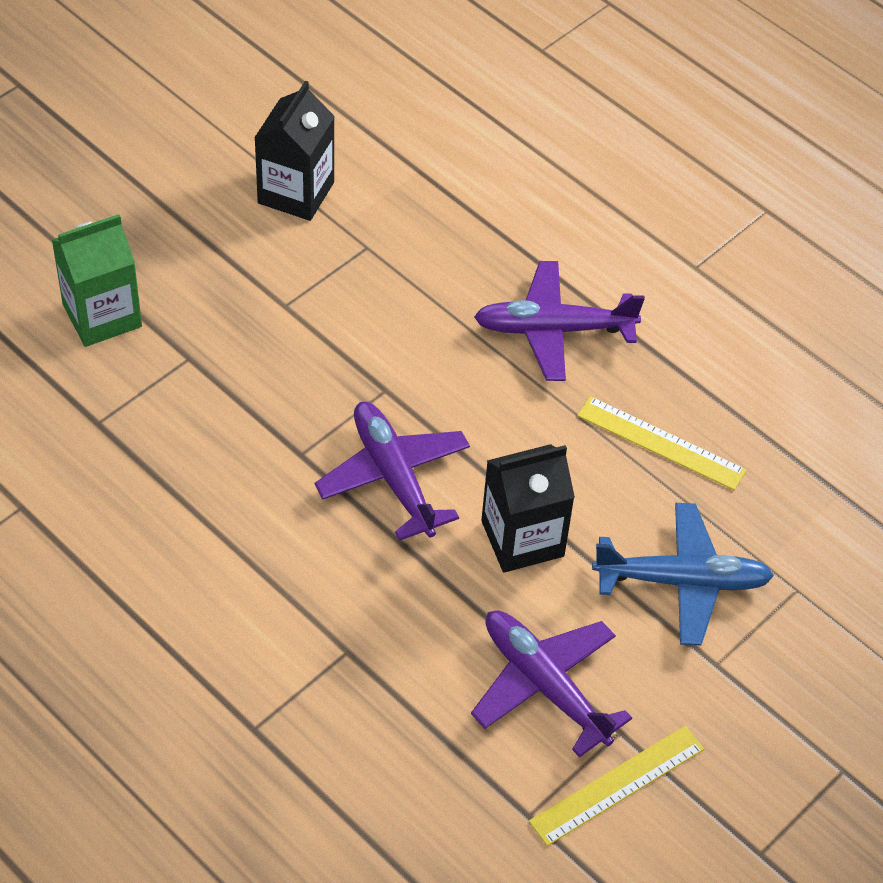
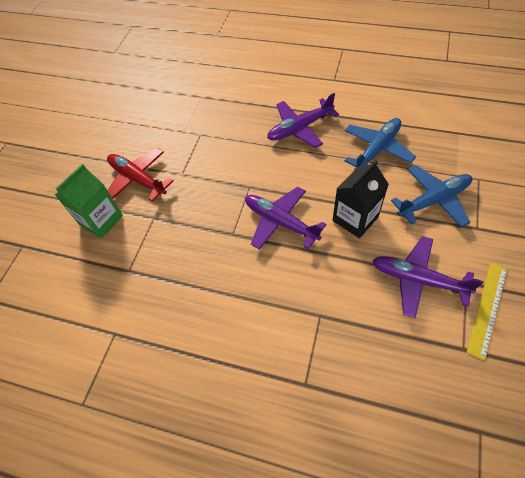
camera: 20 degrees left, 5 degrees up
black carton [254,81,335,221] -> none
yellow ruler [577,396,747,490] -> blue plane [344,118,416,170]
none -> red plane [107,148,174,201]

